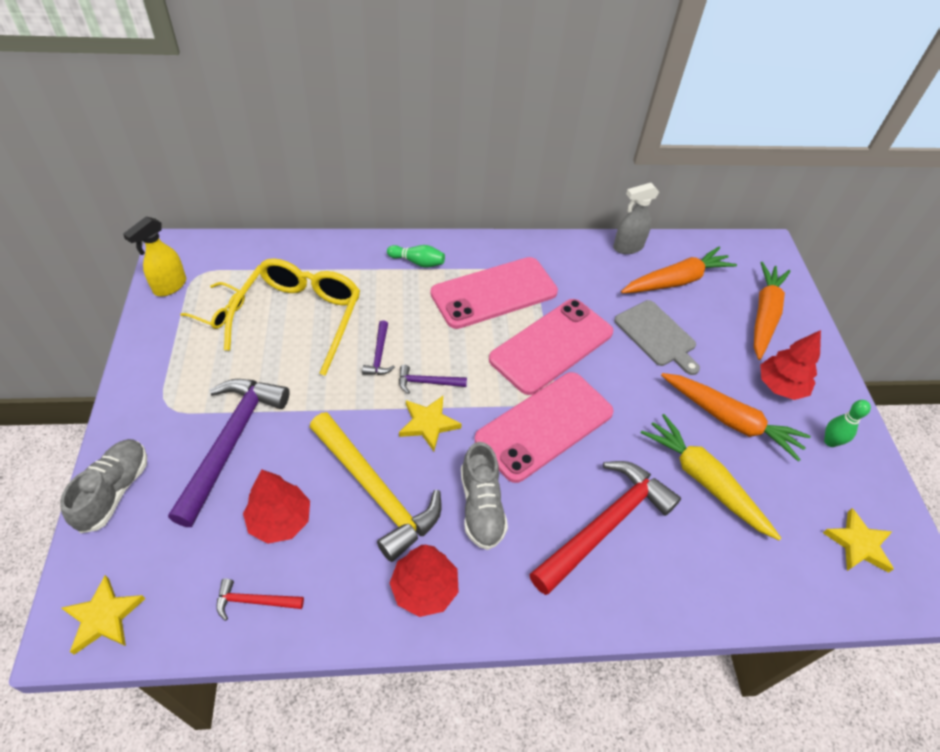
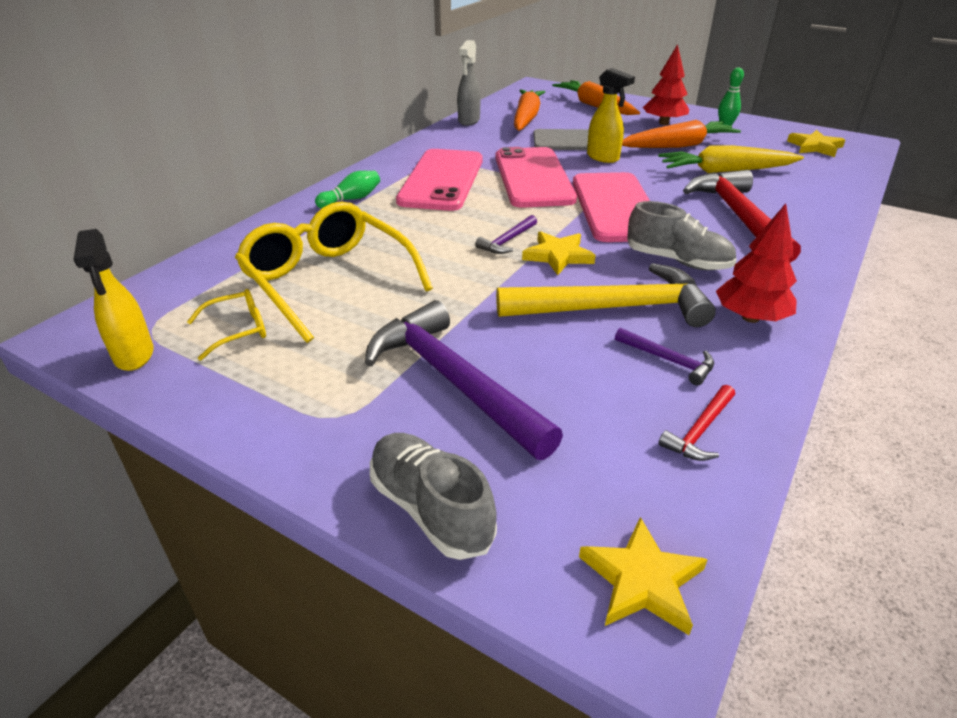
camera: 50 degrees left, 15 degrees down
red tree [243,469,310,544] -> none
purple hammer [362,320,395,375] -> purple hammer moved to [615,328,714,385]
none -> yellow spray bottle [587,68,635,163]

